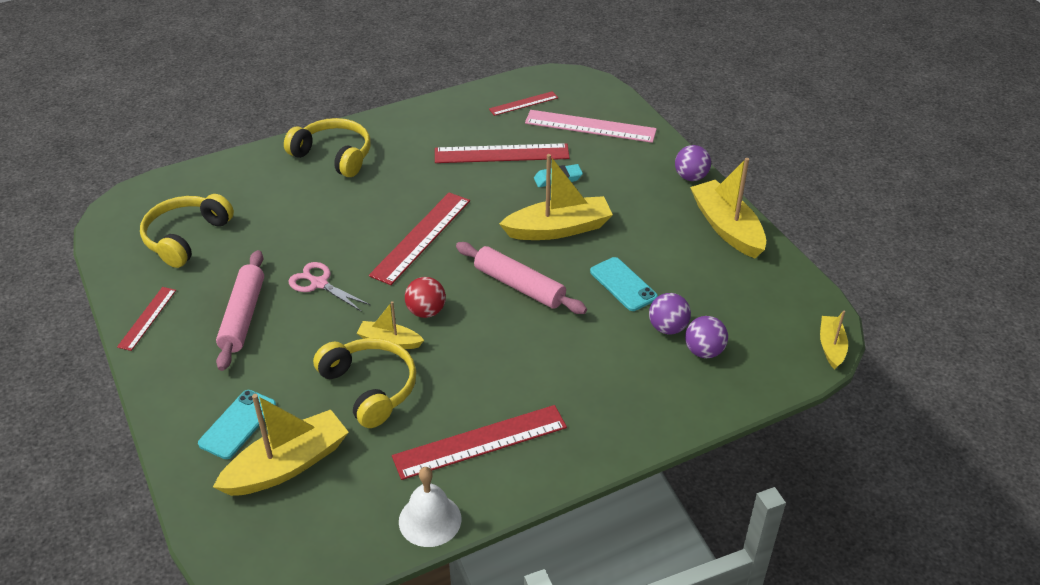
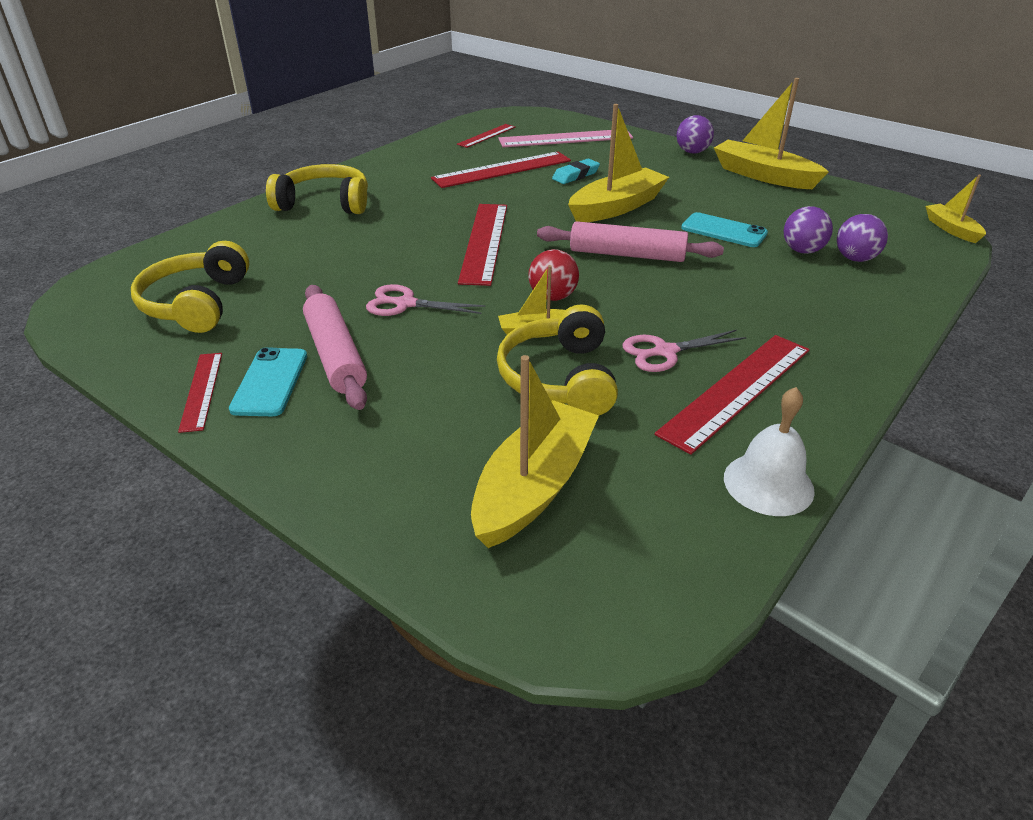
camera: 25 degrees left, 5 degrees down
turquoise phone [198,390,276,459] -> turquoise phone moved to [229,347,307,416]
yellow headphones [313,338,416,428] -> yellow headphones turned 120 degrees counterclockwise [497,304,618,415]
none -> pink scissors [622,330,747,372]

